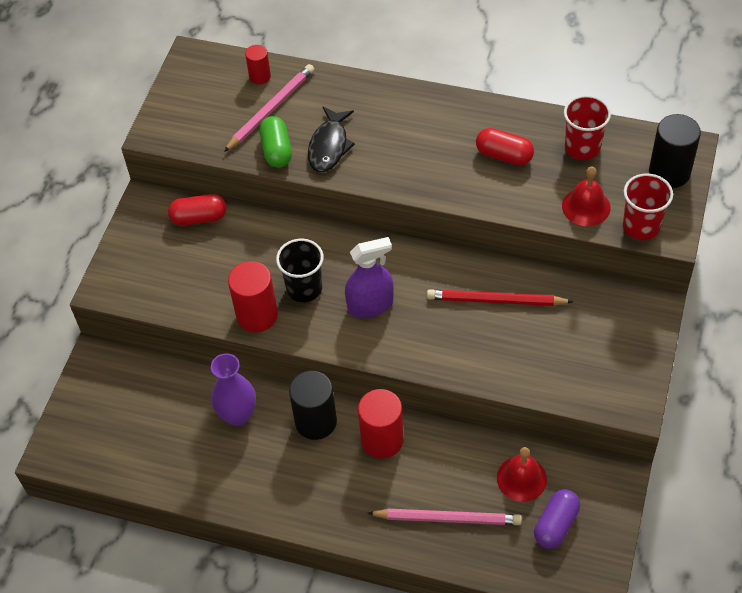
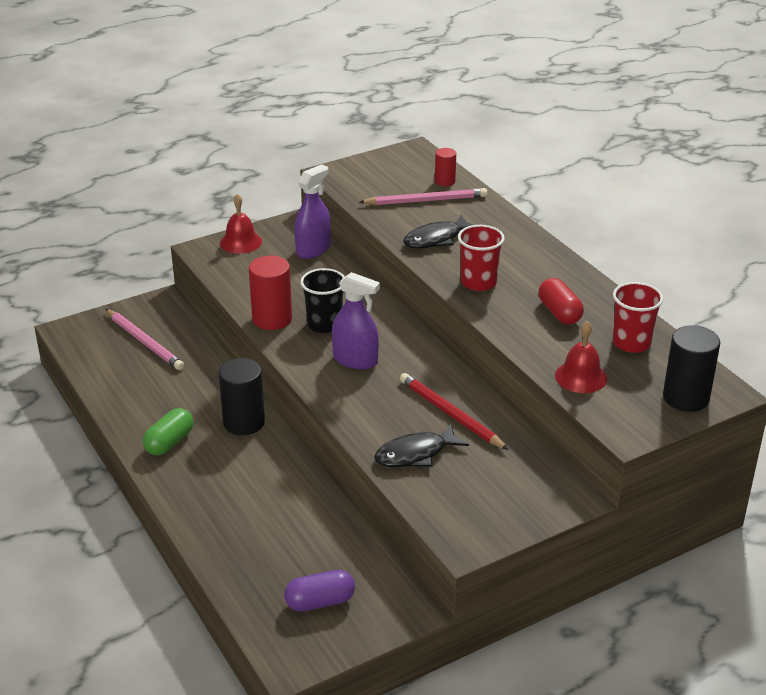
camera: 40 degrees right, 20 degrees down
red capsule [168,194,226,226] -> purple spray bottle [294,164,331,259]
purple vase [211,353,256,426] -> none
green capsule [259,116,292,168] -> green capsule moved to [143,408,194,455]
red cylinder [358,389,404,459] -> none
pink pencil [367,509,522,525] -> pink pencil moved to [106,309,184,370]
red bell [497,447,547,502] -> red bell moved to [220,194,262,254]
red cup [623,173,673,240] -> red cup moved to [458,225,505,291]
none -> black fish [374,424,469,467]

